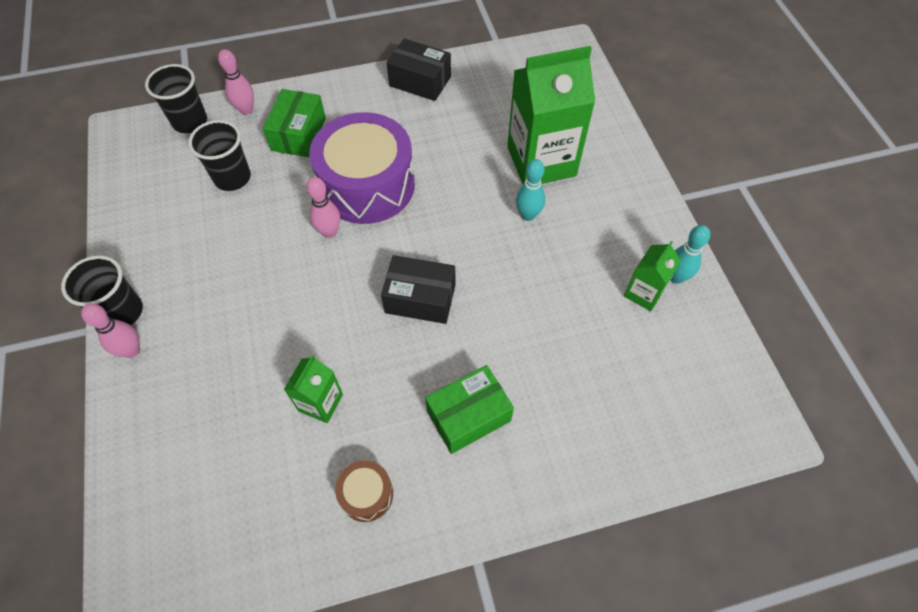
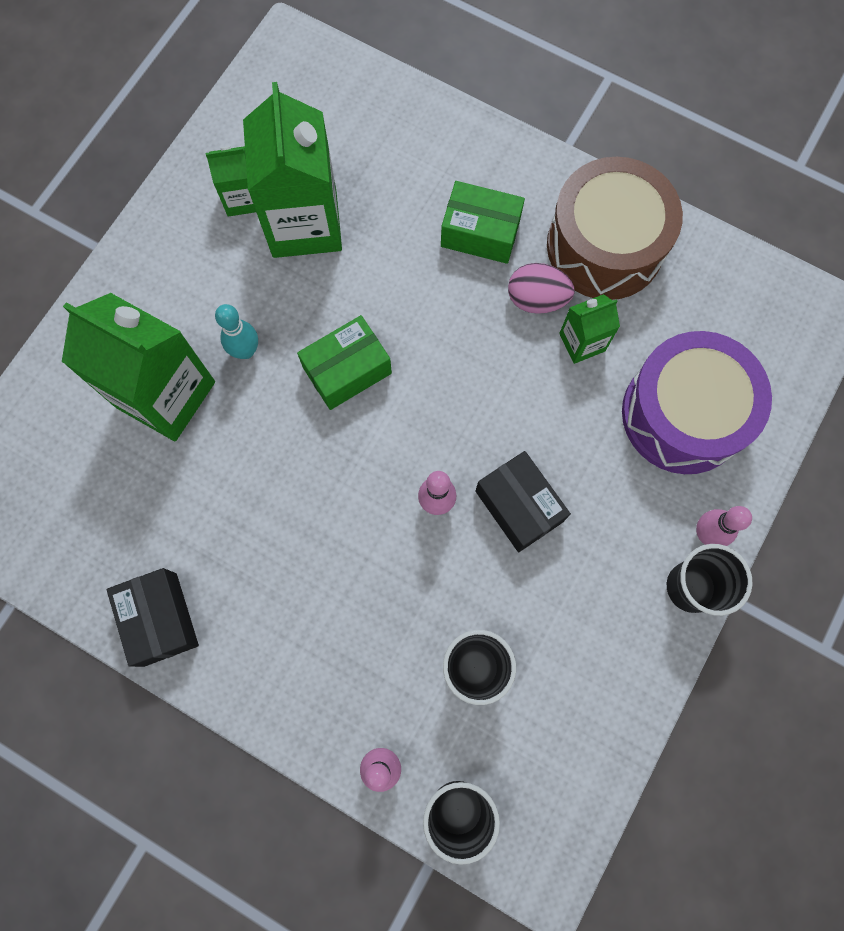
camera: 135 degrees left, 15 degrees up
green box [263,89,326,157] -> green box moved to [297,315,392,410]
purple drum [309,112,415,224] -> purple drum moved to [622,331,772,474]
brown drum [335,460,393,522] -> brown drum [547,157,683,300], size x2.30
black box [381,255,455,324] -> black box moved to [475,451,571,552]
turquoise bowling pin [670,225,710,284] -> none
none -> green carton [243,82,342,258]
none -> pink egg [508,263,575,314]

